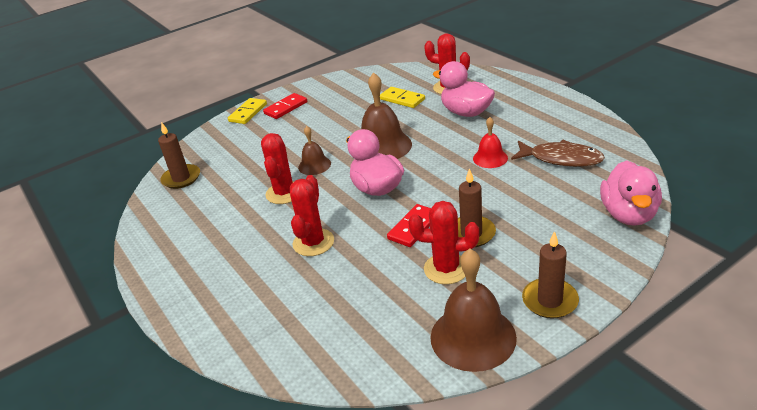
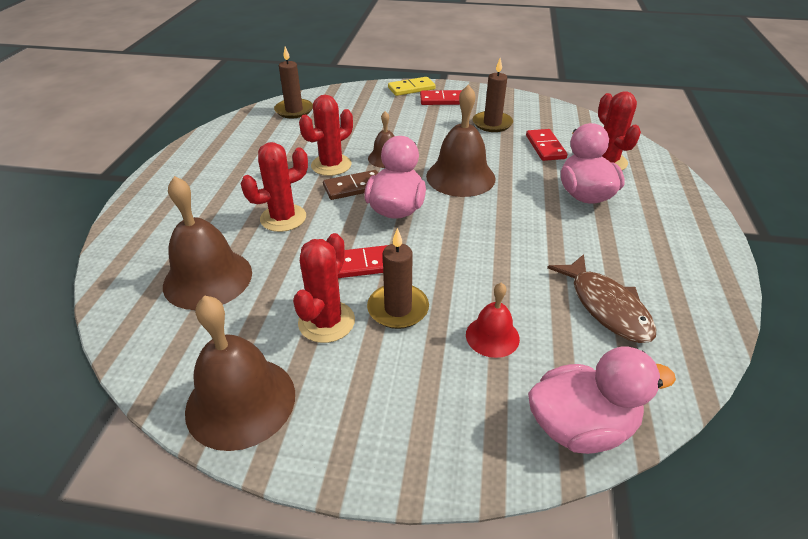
camera: 40 degrees right, 5 degrees up
yellow domino [380,87,425,108] -> red domino [526,129,568,161]
red cactus [408,201,479,284] -> red cactus turned 60 degrees clockwise [293,233,355,343]
red bell [473,117,508,168] -> red bell moved to [466,282,520,358]
brown candle [522,231,579,319] -> brown candle moved to [473,58,513,132]
pink duck [600,160,662,226] -> pink duck turned 150 degrees counterclockwise [528,347,676,454]
none -> brown bell [163,176,252,310]
none -> brown domino [323,170,378,200]

